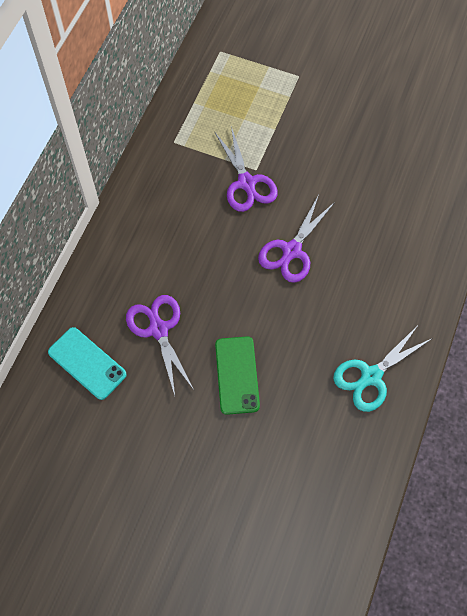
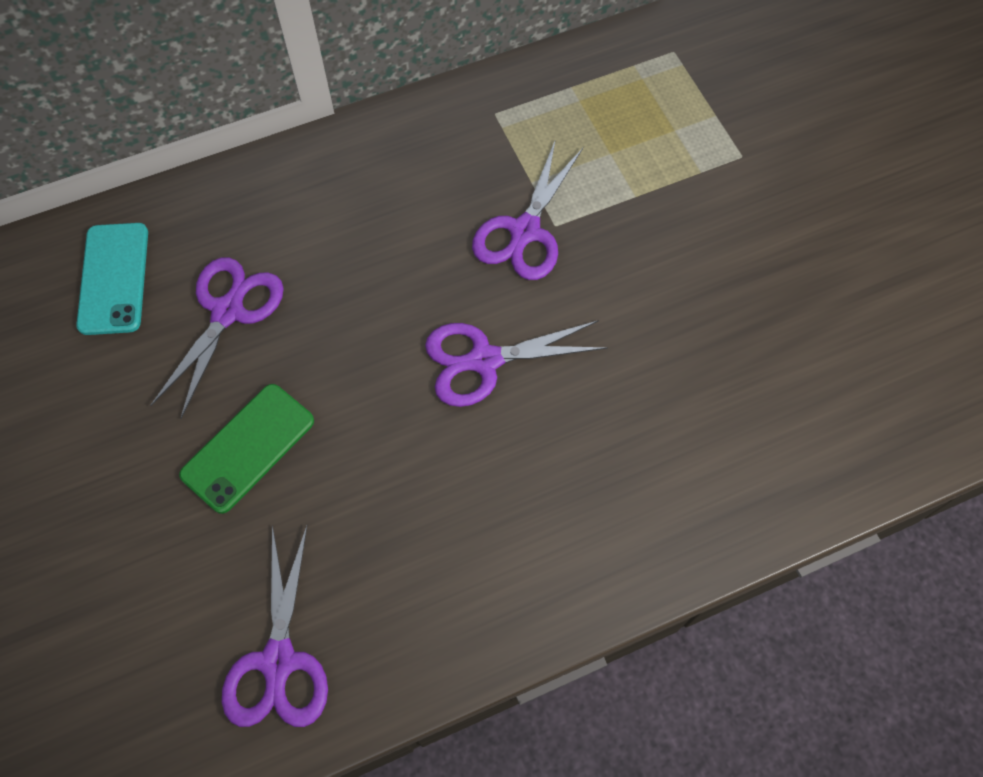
camera: 45 degrees right, 0 degrees up
turquoise scissors [333,325,433,412] -> none
none -> purple scissors [222,525,328,727]

